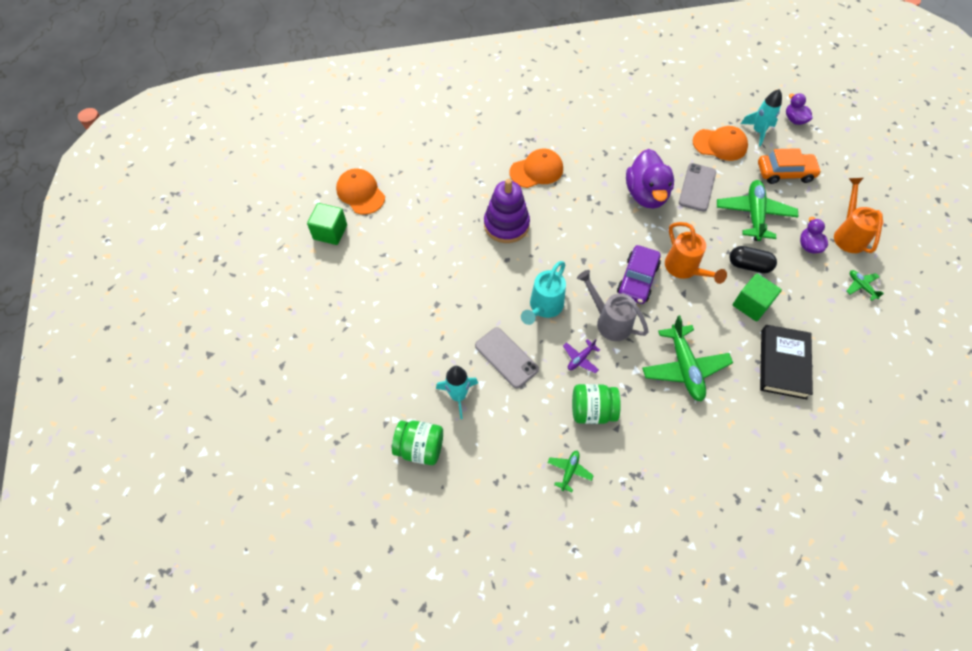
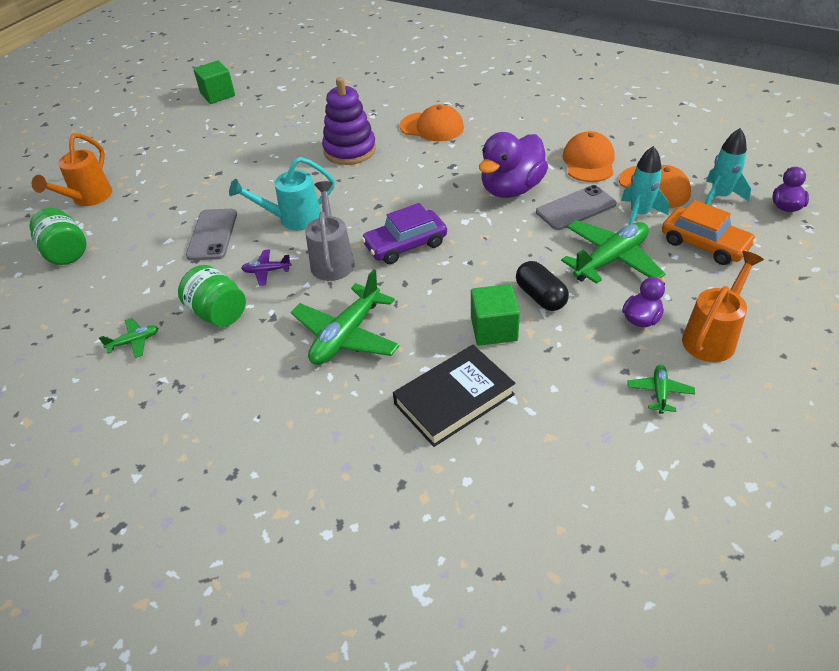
camera: 45 degrees right, 15 degrees down
orange cap [336,168,385,215] -> orange cap moved to [562,131,615,182]
turquoise rocket [436,366,478,419] -> turquoise rocket moved to [621,146,669,225]
orange watering can [665,222,727,284] -> orange watering can moved to [32,133,112,206]

